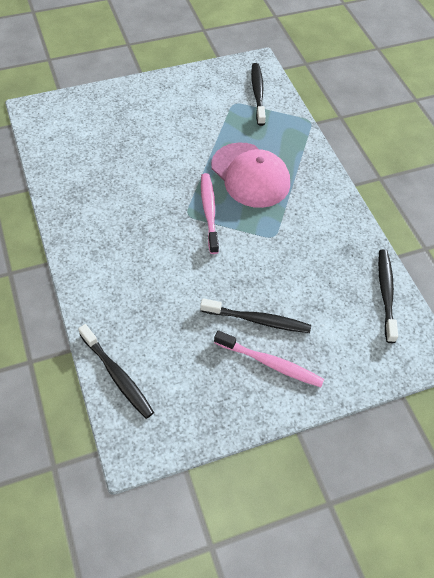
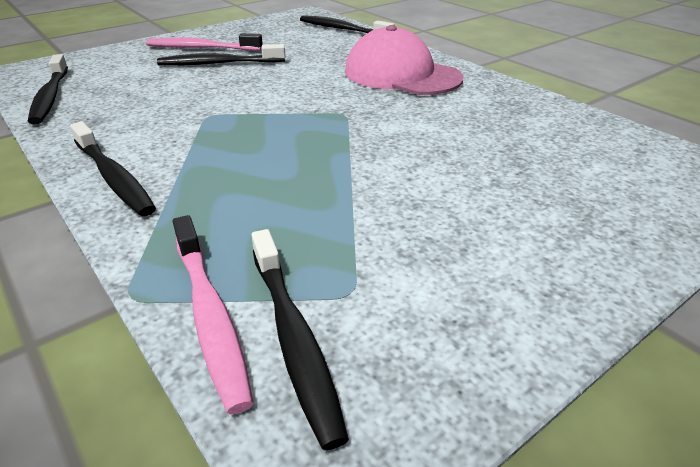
camera: 165 degrees right, 20 degrees down
pink toothbrush [201,173,219,254] -> pink toothbrush moved to [173,215,253,414]
pink cap [211,142,290,208] -> pink cap moved to [345,25,464,95]
none -> black toothbrush [70,121,156,216]

